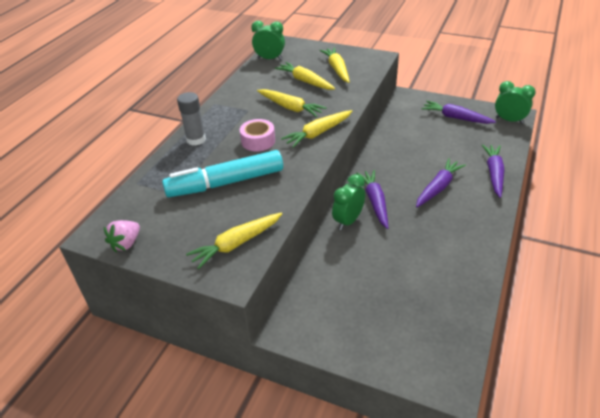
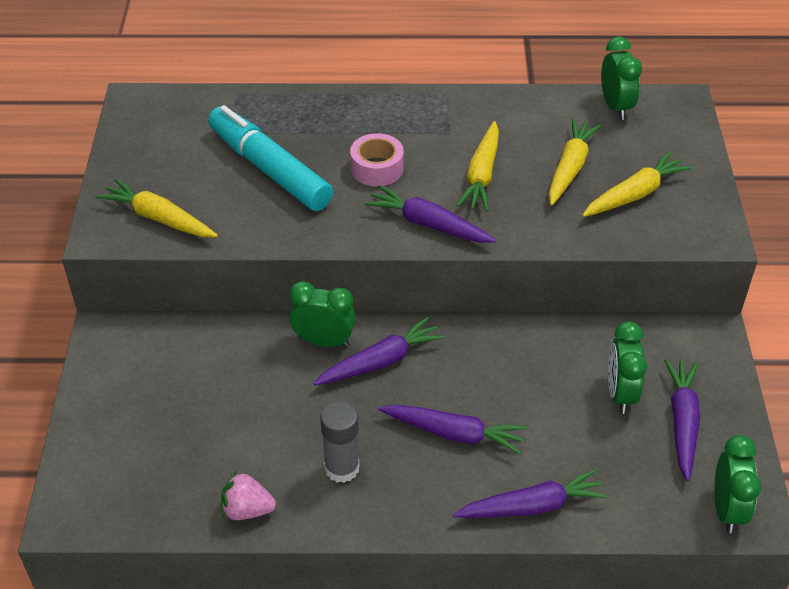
camera: 65 degrees right, 5 degrees up
pink strawberry [104,220,140,252] -> pink strawberry moved to [221,471,276,520]
grey glue stick [177,92,206,146] -> grey glue stick moved to [320,401,360,483]
yellow carrot [281,110,352,148] -> purple carrot [364,185,496,242]
none -> green clock [608,321,647,414]

